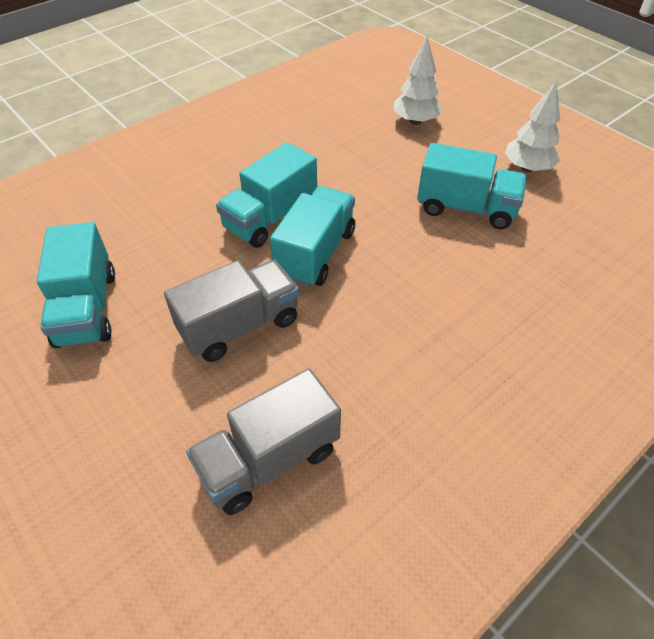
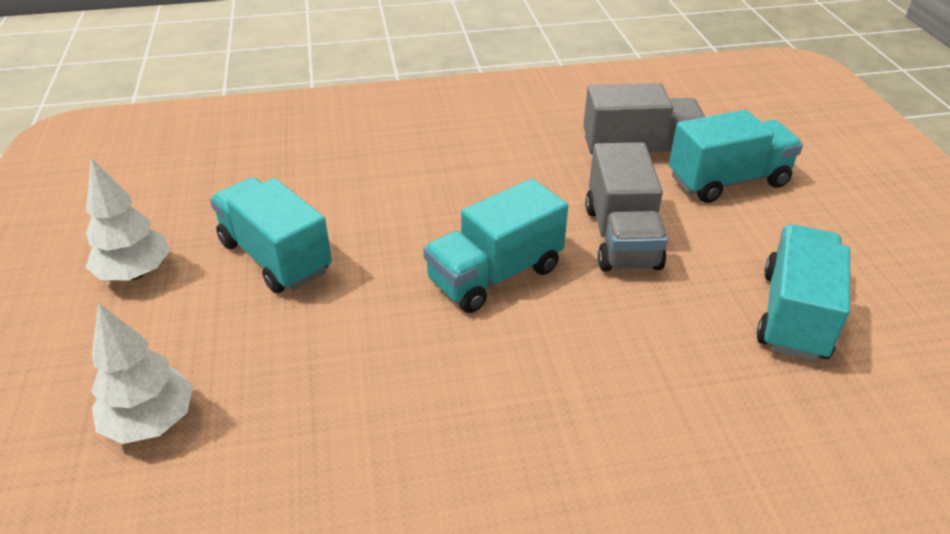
camera: 150 degrees left, 10 degrees down
grey truck [164,260,299,362] -> grey truck turned 90 degrees counterclockwise [585,142,668,272]
turquoise truck [216,142,317,248] -> turquoise truck moved to [669,110,803,203]

